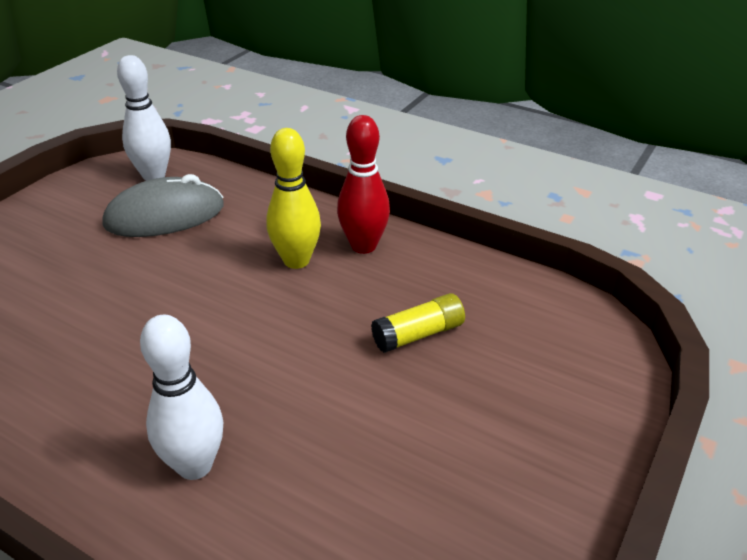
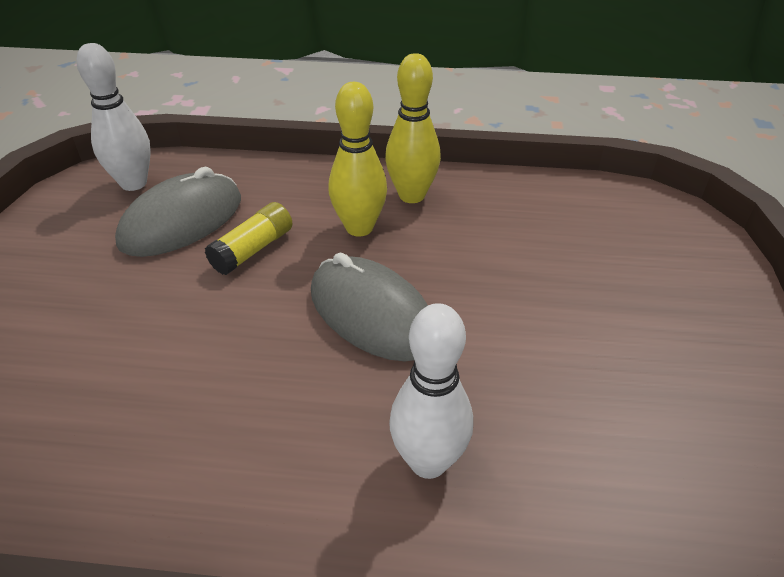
camera: 25 degrees left, 5 degrees up
red bowling pin [337,115,390,254] -> yellow bowling pin [385,53,441,203]
yellow glue stick [371,293,465,353] -> yellow glue stick moved to [205,202,292,275]
none -> grey mouse [311,252,428,361]

